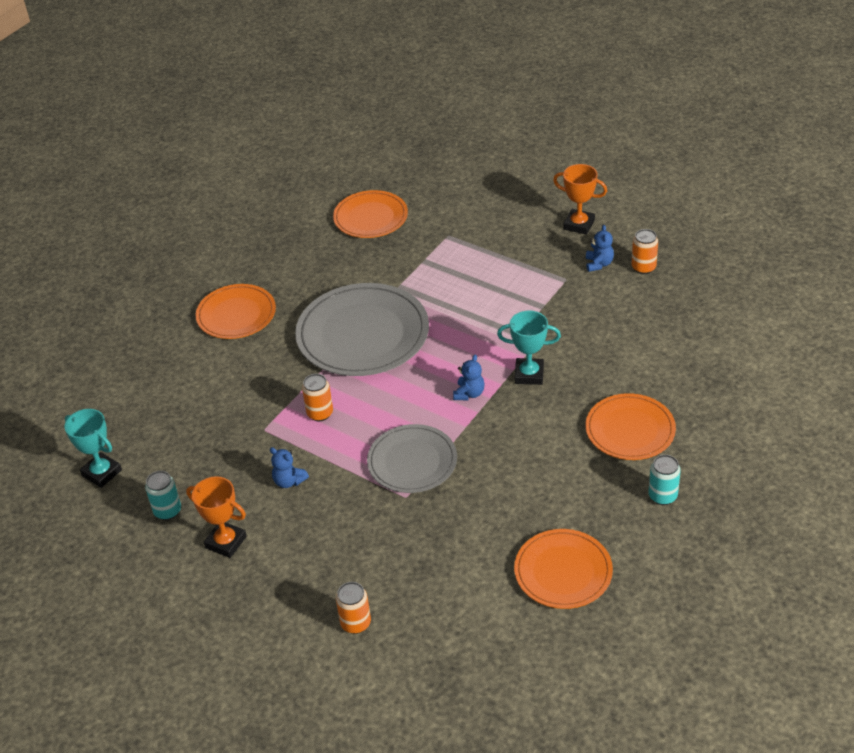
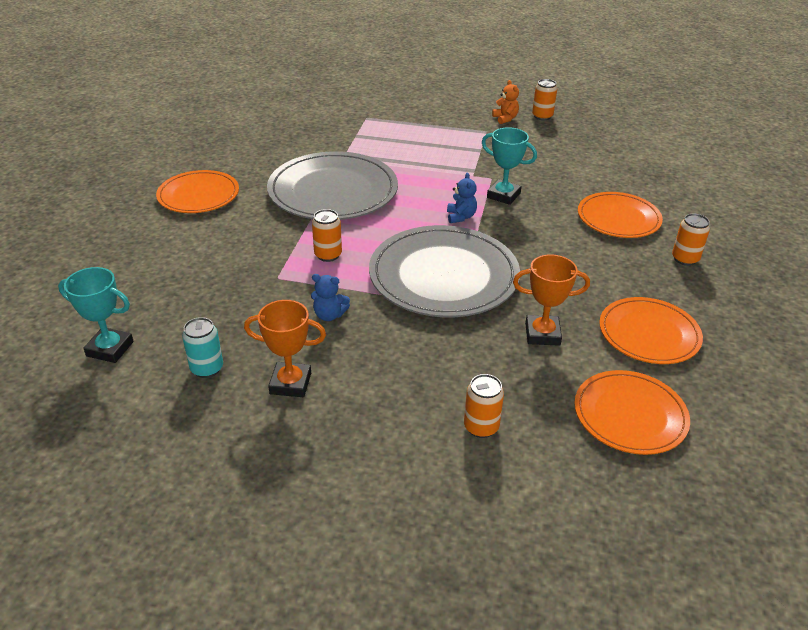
camera: 25 degrees left, 5 degrees down
orange plate [333,190,408,238] -> orange plate moved to [574,370,690,455]
grey plate [367,424,457,493] -> grey plate [369,225,520,317], size x1.63
turquoise trophy [497,310,561,385] -> turquoise trophy turned 45 degrees clockwise [482,128,537,205]
orange trophy [553,164,607,235] -> orange trophy moved to [513,254,590,346]
blue teddy bear [586,225,614,272] -> orange teddy bear [492,80,519,124]
turquoise can [648,455,681,505] -> orange can [672,214,710,266]

